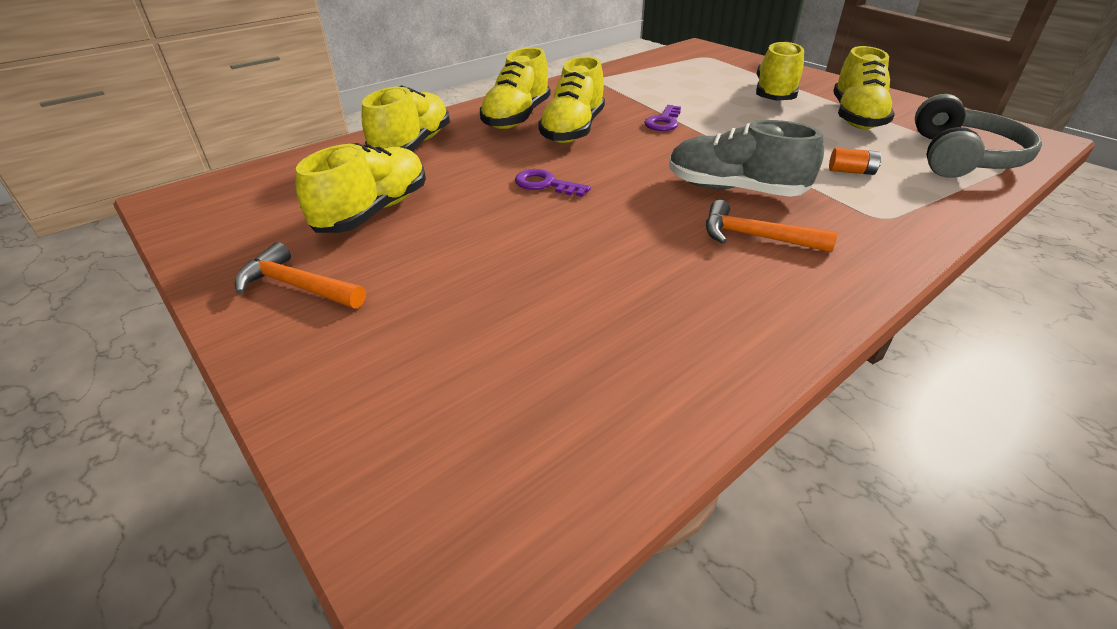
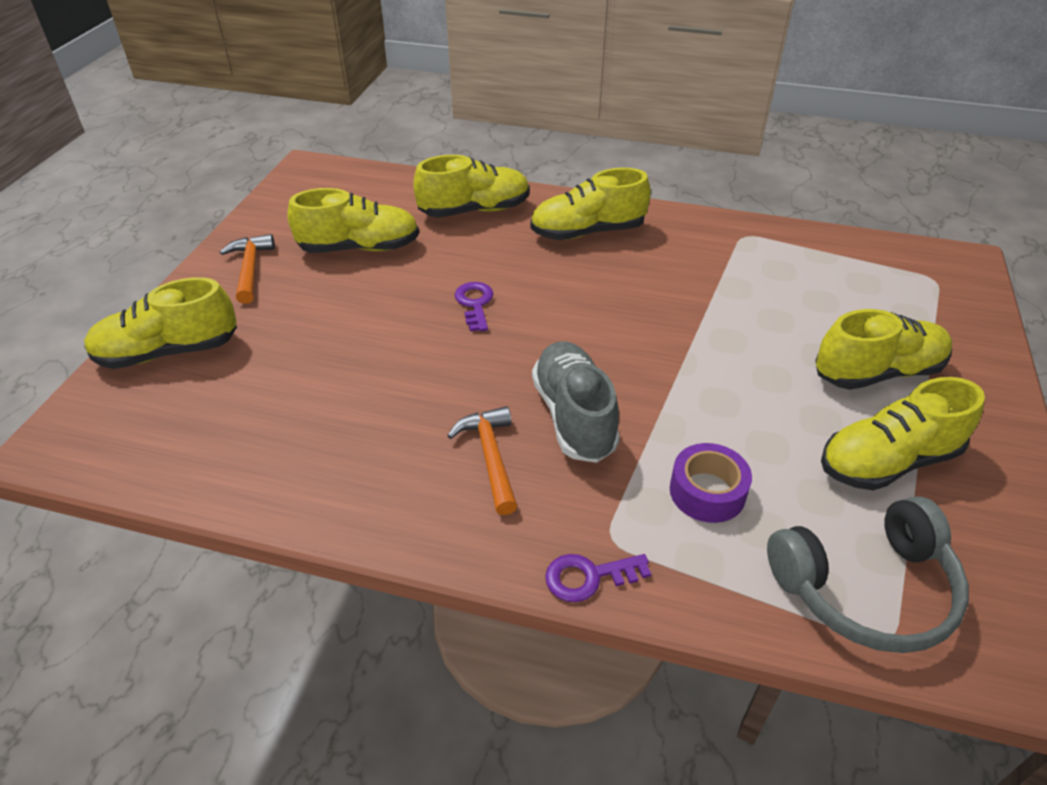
camera: 55 degrees right, 5 degrees up
yellow shoe [538,56,605,143] -> yellow shoe moved to [84,277,237,369]
purple key [644,105,681,131] -> purple key moved to [545,554,651,602]
orange battery [829,148,881,175] -> purple tape [670,443,752,523]

